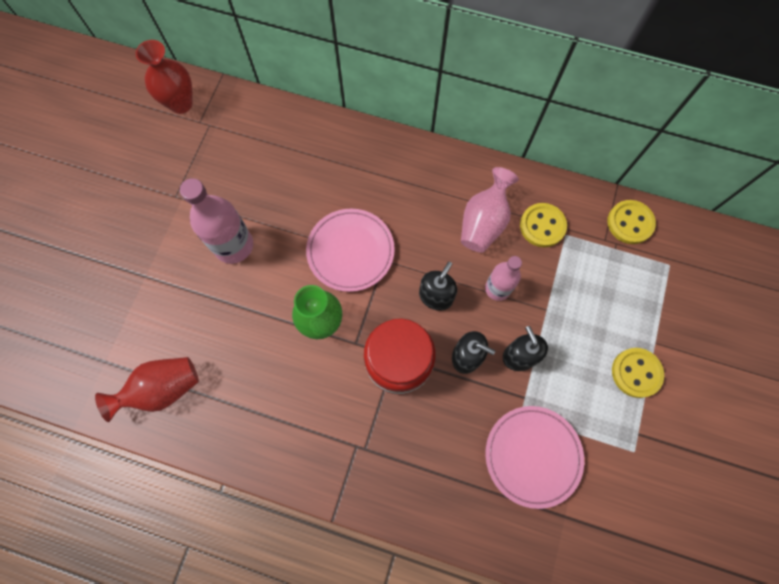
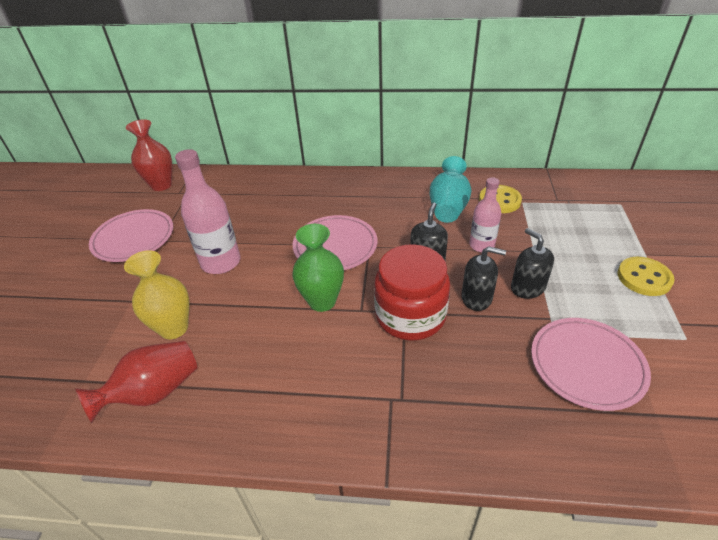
camera: 10 degrees left, 30 degrees down
pink vase [461,167,519,253] -> turquoise vase [430,156,472,223]
yellow button [607,200,656,244] -> none
none -> pink plate [89,209,173,262]
none -> yellow vase [124,250,190,339]

